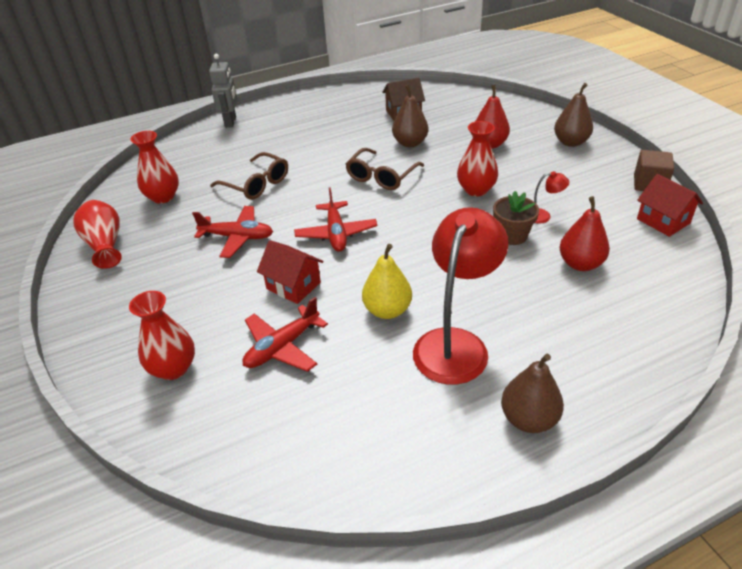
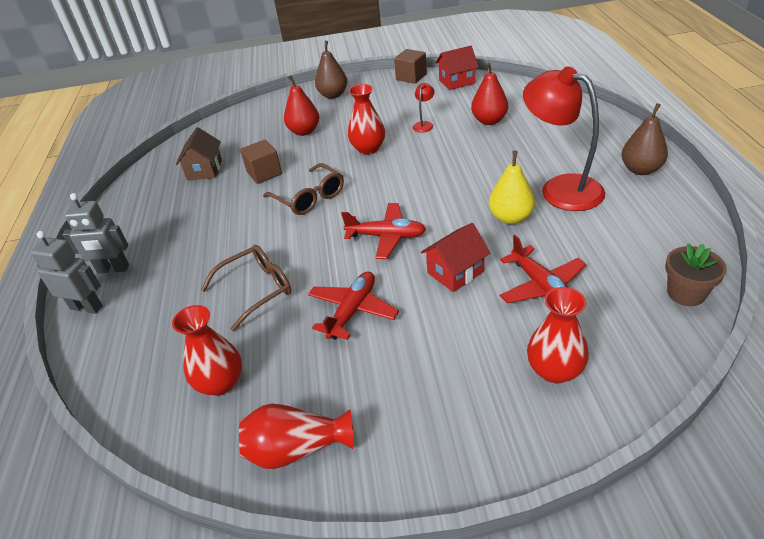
camera: 70 degrees left, 0 degrees up
brown pear [392,84,428,147] -> brown cube [240,140,282,184]
brown flower pot [493,191,539,245] -> brown flower pot moved to [665,244,727,306]
none -> grey robot [62,193,129,274]

